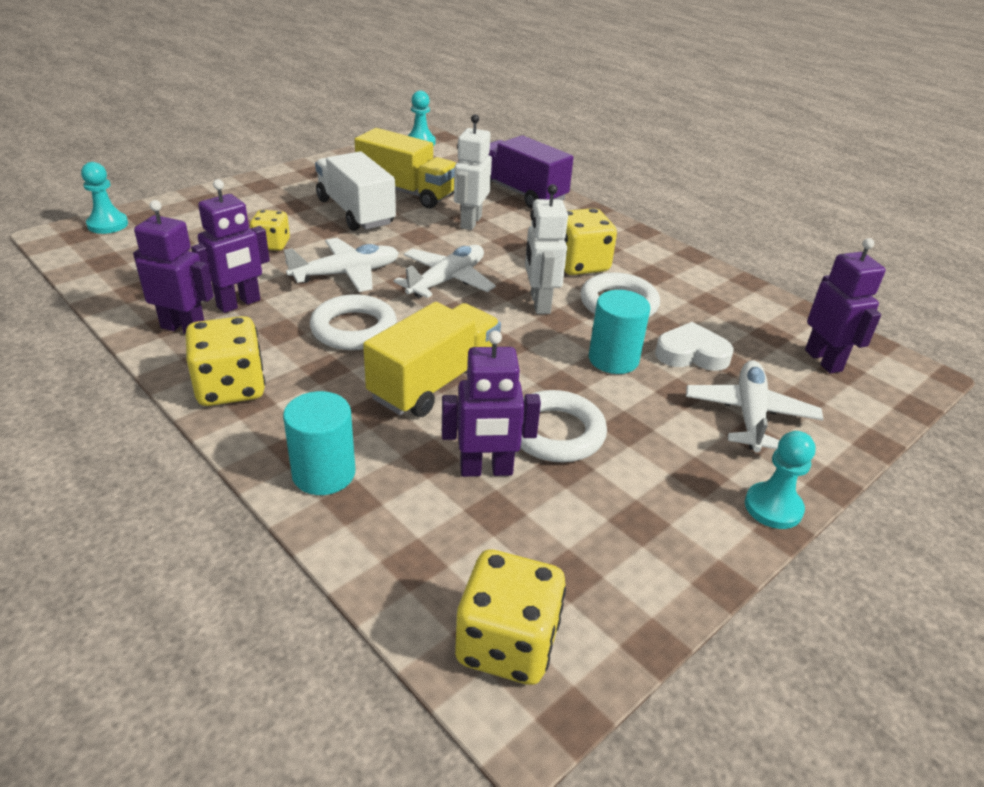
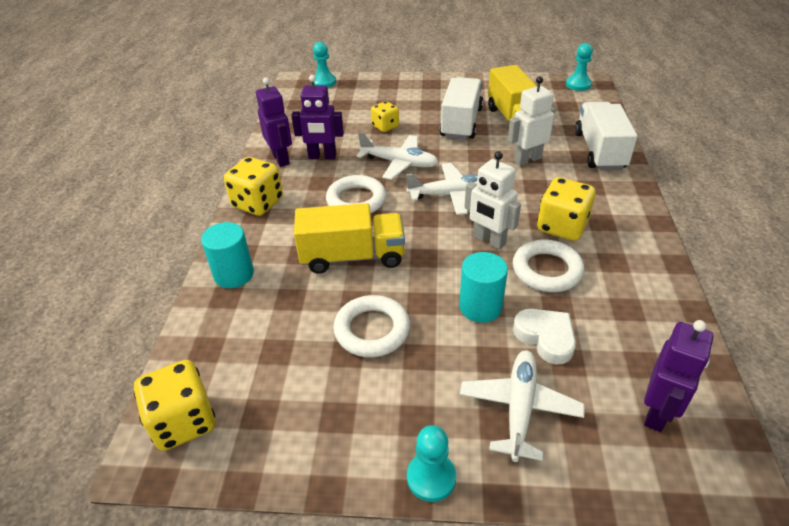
camera: 50 degrees right, 5 degrees up
purple robot [442,331,541,477] -> none
purple truck [489,135,574,209] -> white truck [575,102,637,170]
white robot [525,184,568,314] -> white robot turned 90 degrees counterclockwise [465,151,521,250]
white plane [686,360,823,452] -> white plane turned 45 degrees counterclockwise [460,350,585,462]

